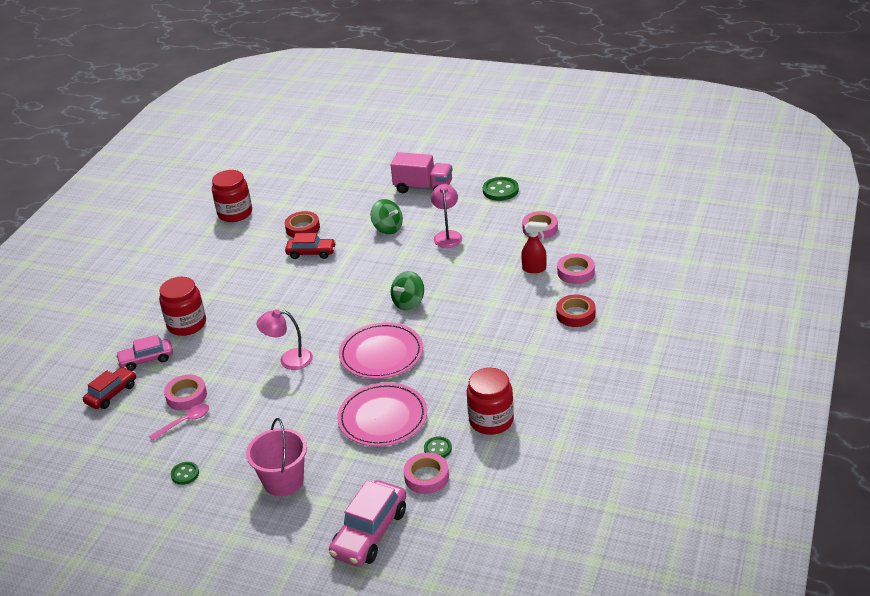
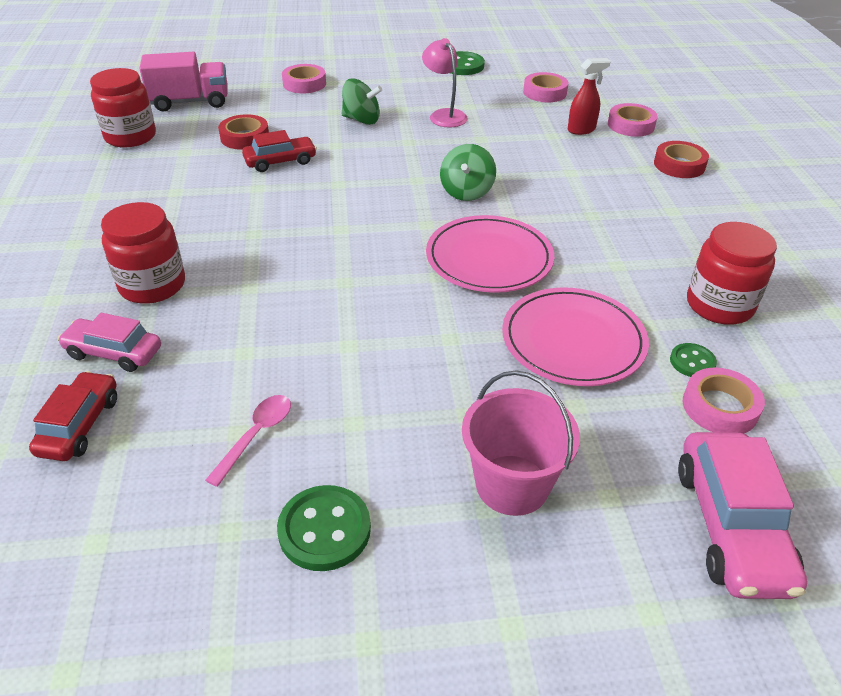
camera: 30 degrees left, 5 degrees up
pink car [116,335,173,371] -> pink car turned 60 degrees clockwise [57,313,161,372]
pink tape [164,375,207,410] -> pink tape moved to [282,64,326,93]
green button [171,462,199,485] -> green button [277,485,371,571], size x1.68
pink lamp [256,309,313,370] -> none
pink truck [391,152,453,193] -> pink truck moved to [139,52,227,111]

